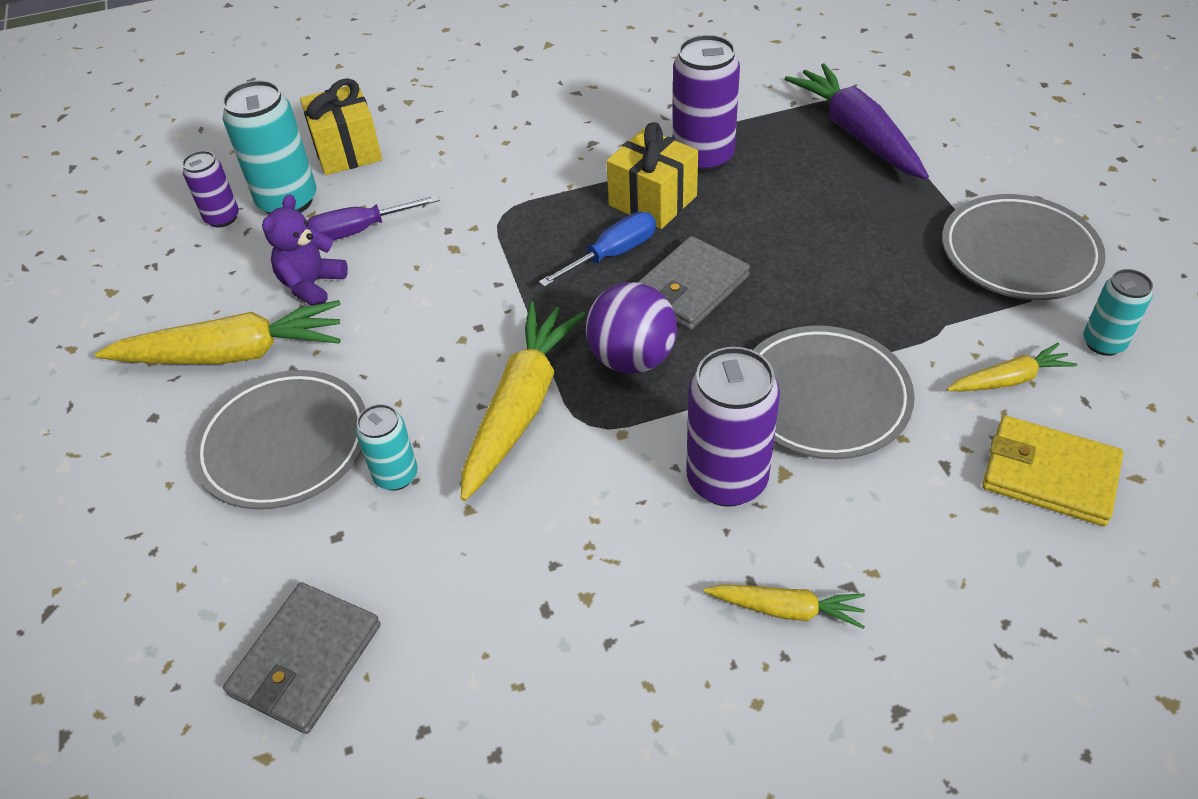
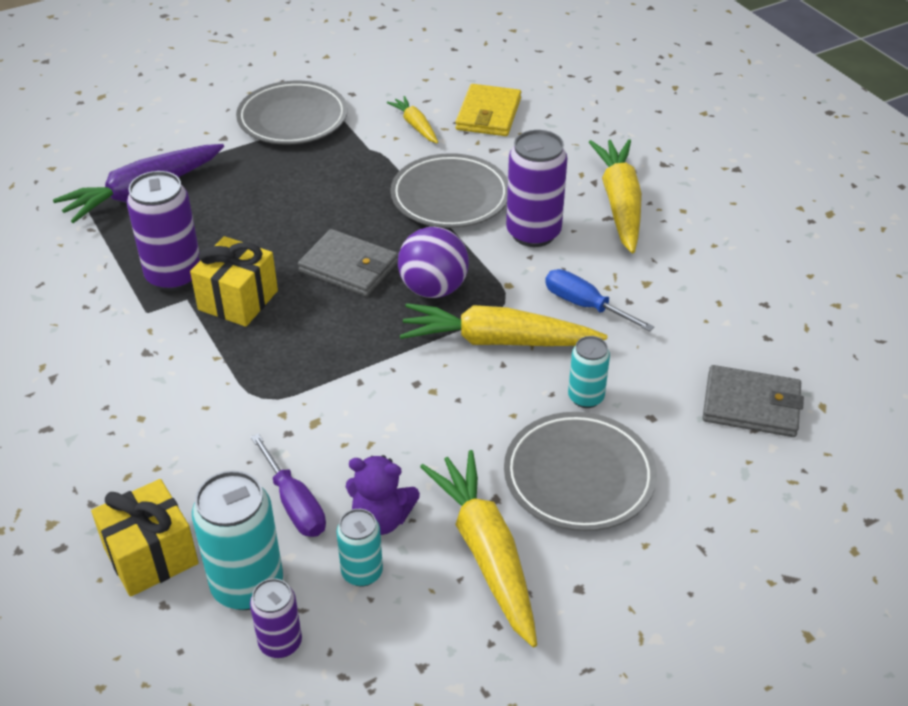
camera: 105 degrees left, 5 degrees down
blue screwdriver [539,212,656,287] -> blue screwdriver moved to [545,269,654,332]
yellow carrot [704,584,865,629] -> yellow carrot [589,139,642,254], size x1.90
turquoise can [1083,269,1153,356] -> turquoise can moved to [337,509,383,587]

